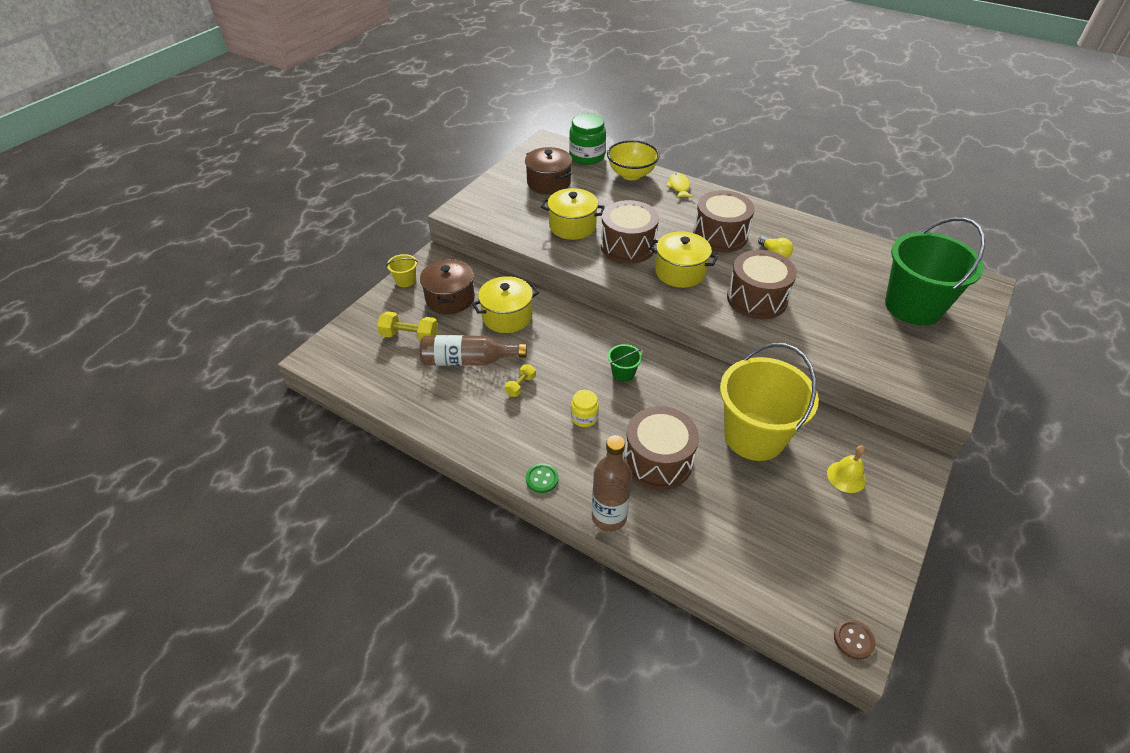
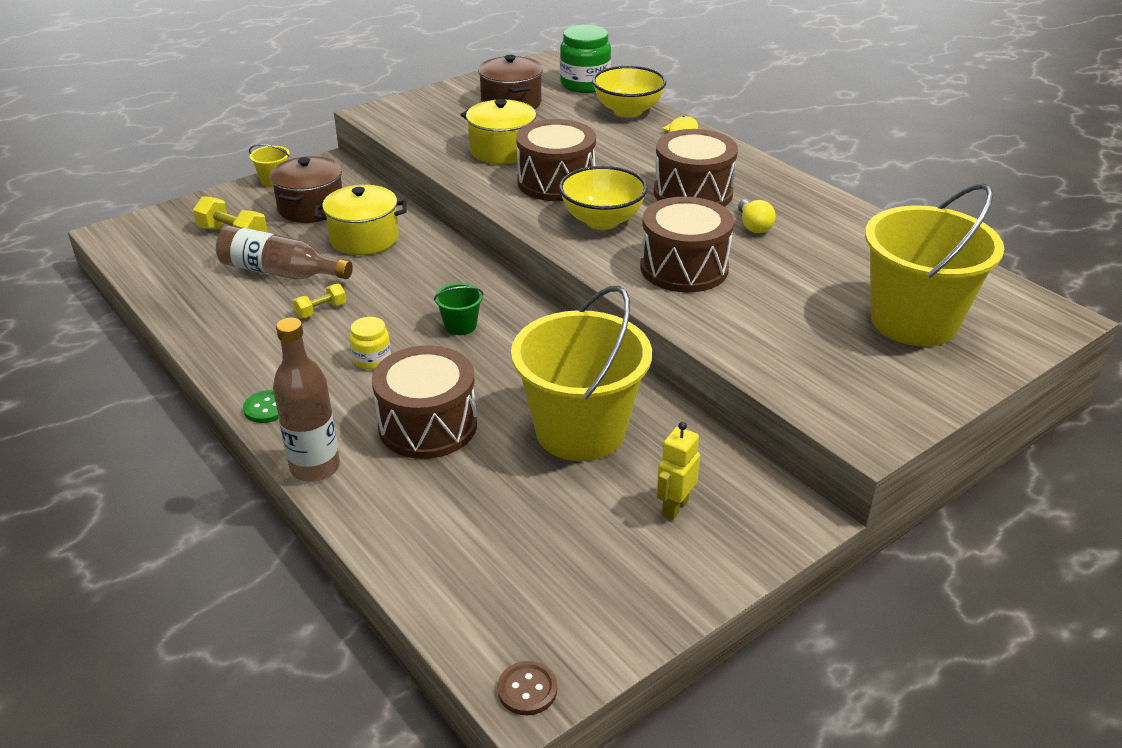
camera: 20 degrees right, 10 degrees down
yellow pot [649,231,718,288] -> yellow bowl [559,166,648,230]
yellow bell [827,445,866,493] -> yellow robot [657,422,700,520]
green bucket [885,217,985,325] -> yellow bucket [865,183,1004,346]

